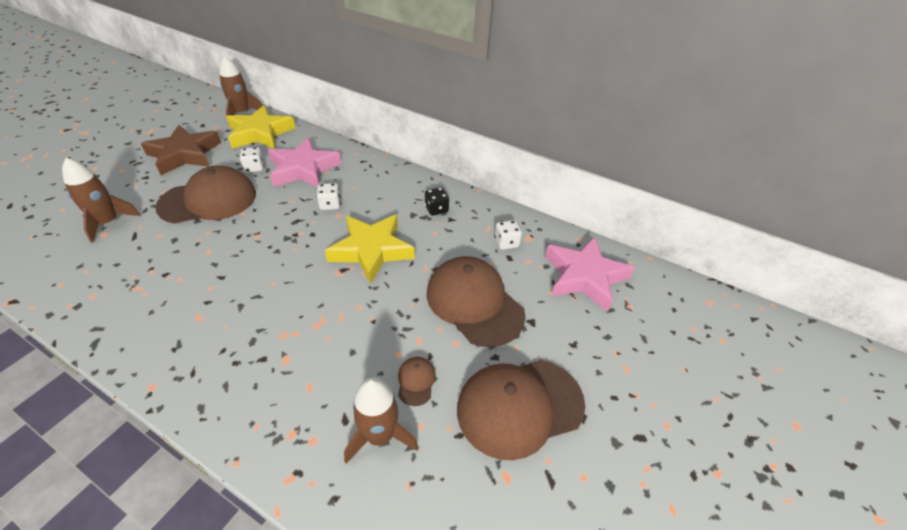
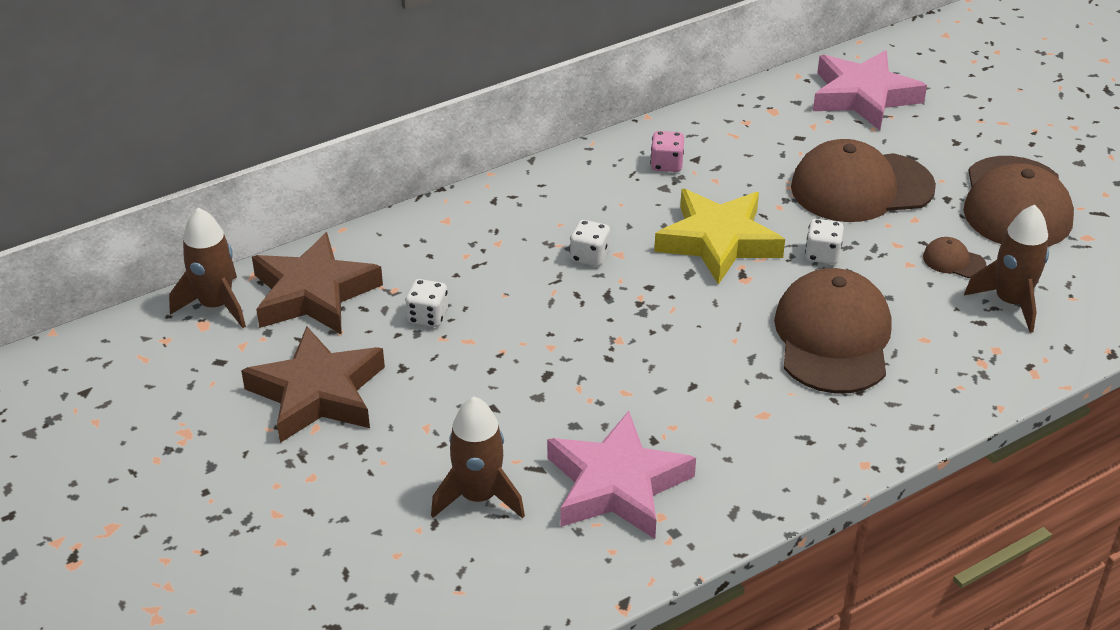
camera: 60 degrees left, 5 degrees down
brown cap [155,166,256,224] -> brown cap moved to [774,268,892,394]
yellow star [226,105,295,149] -> brown star [252,232,383,334]
pink star [268,138,341,187] -> pink star moved to [547,411,696,539]
black dice [425,187,449,216] -> pink dice [650,131,684,172]
white dice [494,220,522,250] -> white dice moved to [805,219,844,264]

